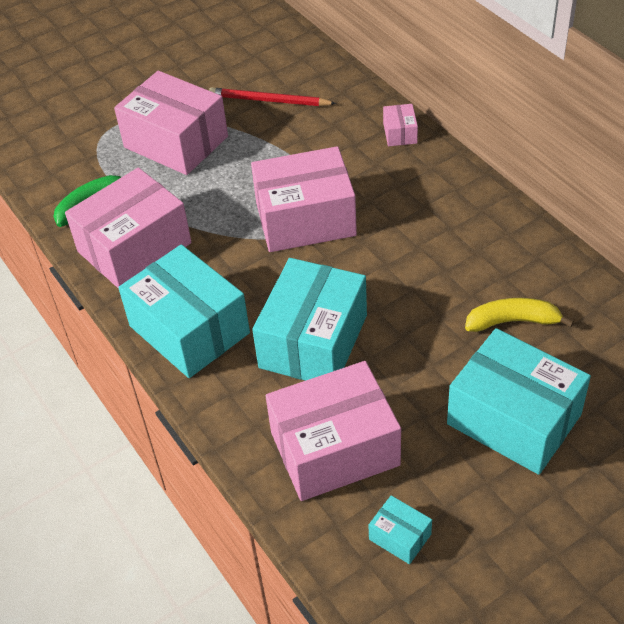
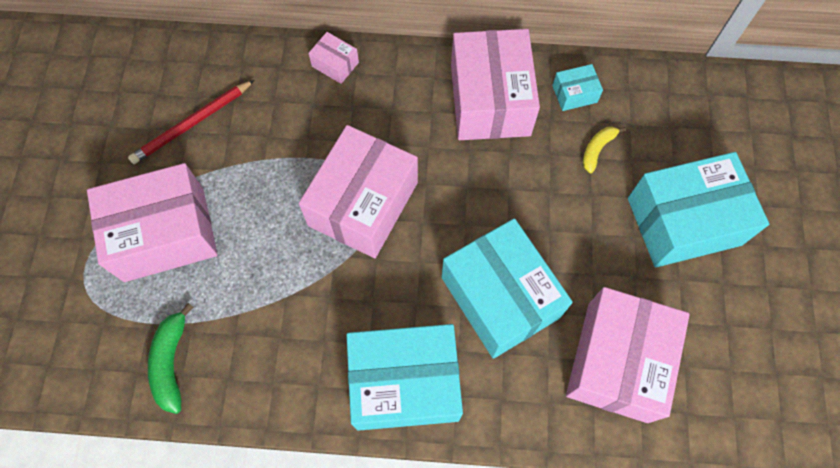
camera: 55 degrees left, 20 degrees up
pink box [65,168,191,289] -> pink box moved to [451,29,540,140]
turquoise box [369,495,432,564] -> turquoise box moved to [552,64,603,111]
yellow banana [465,298,574,332] -> yellow banana [583,126,626,174], size x0.65

